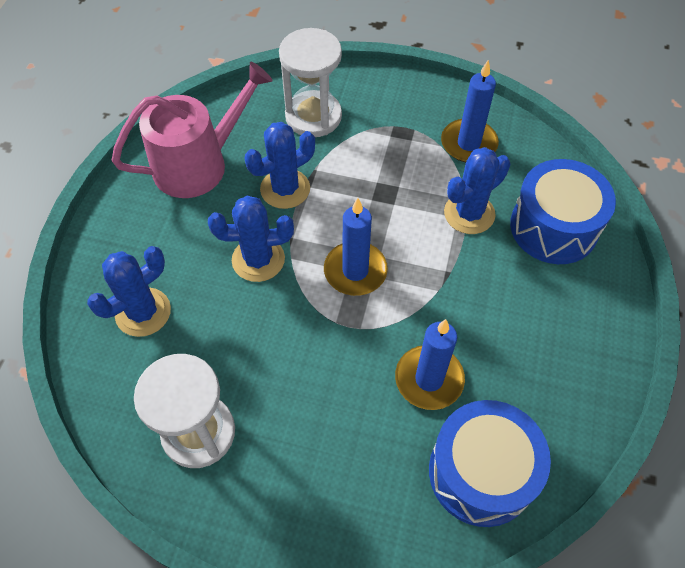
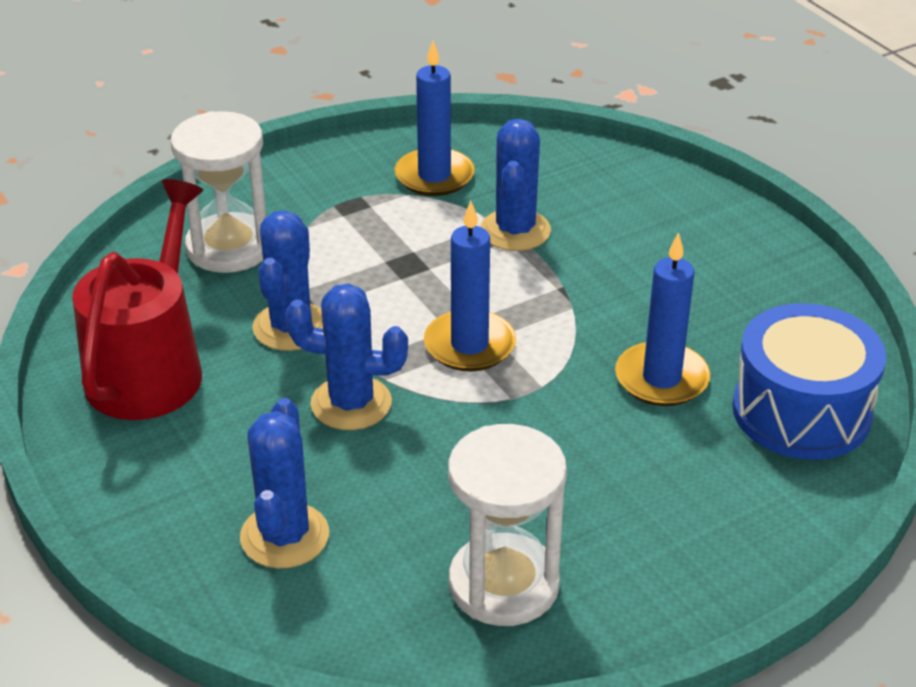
camera: 45 degrees left, 20 degrees down
pink watering can [111,62,272,198] -> red watering can [72,179,203,420]
blue cactus [208,195,294,282] -> blue cactus turned 60 degrees clockwise [285,284,408,430]
blue drum [510,159,616,264] -> none

